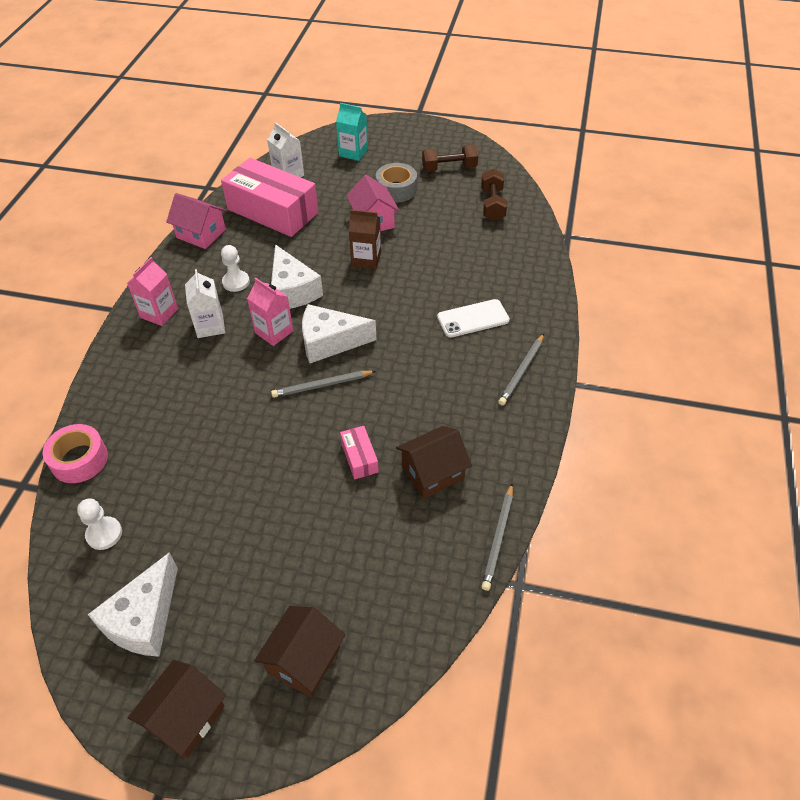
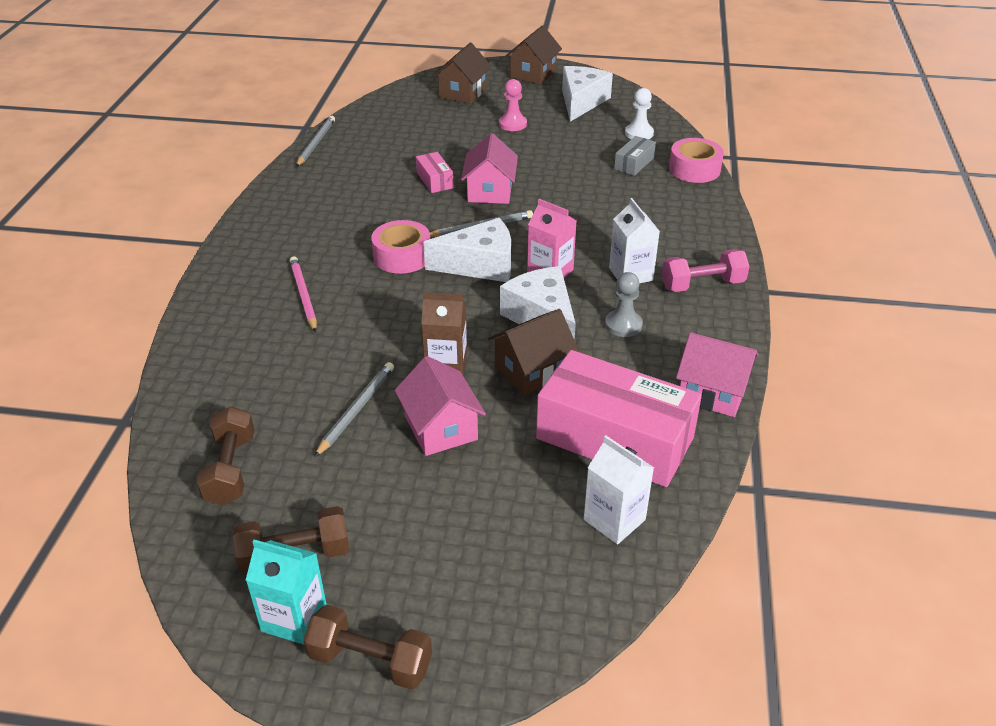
camera: 175 degrees right, 10 degrees down
pink carton [127,257,178,326] -> pink dumbbell [662,249,750,292]
white pawn [221,245,250,292] -> grey pawn [605,272,643,337]
turquoise carton [336,103,368,161] -> turquoise carton moved to [246,540,327,645]
grey tape [376,163,417,202] -> none
brown house [396,426,472,499] -> brown house moved to [488,309,579,396]
white phone [437,299,510,338] -> pink pencil [290,256,317,332]
grey pencil [498,334,544,406] -> grey pencil moved to [314,362,394,458]
none -> brown dumbbell [304,605,432,690]
none -> pink tape [371,220,430,274]
none -> pink house [461,133,518,204]
none -> pink pawn [499,79,527,131]
none -> grey box [614,136,656,176]

